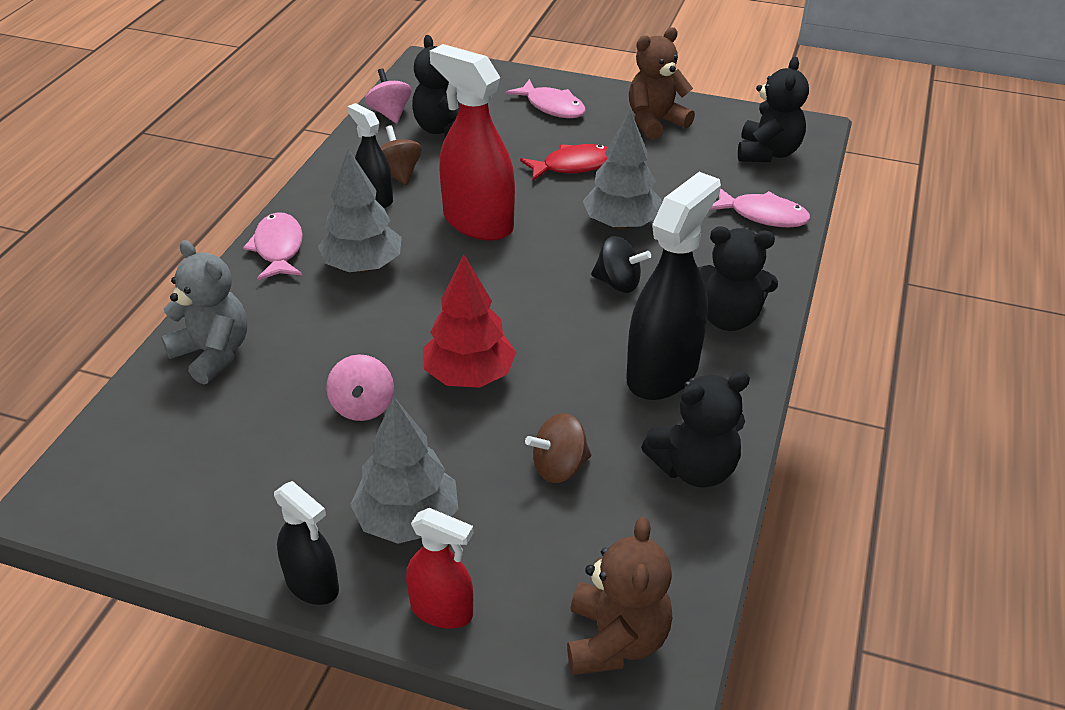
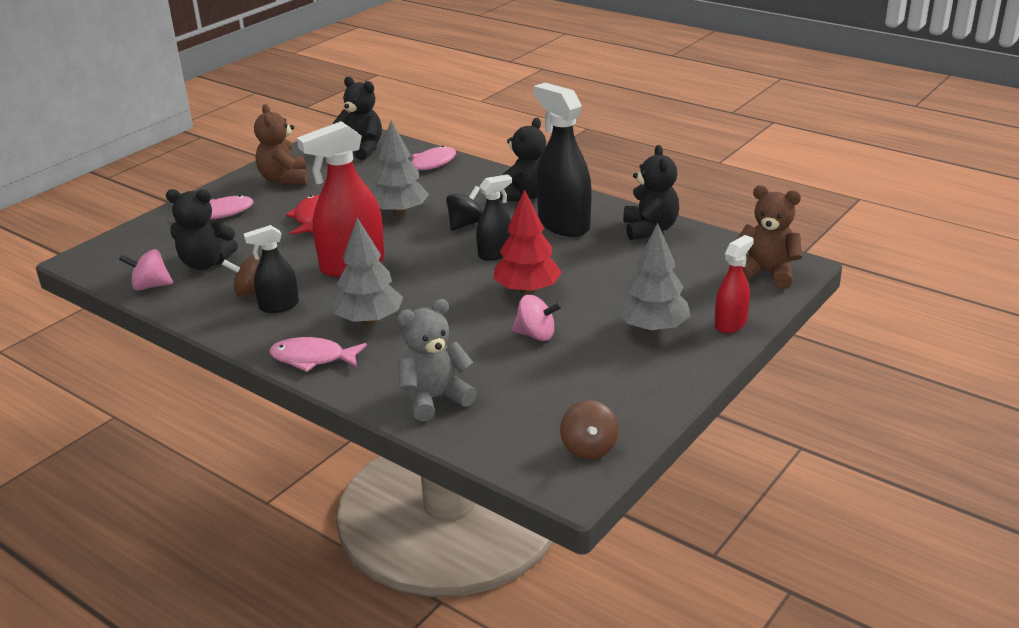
camera: 70 degrees left, 10 degrees down
black spray bottle [274,481,339,605] -> black spray bottle moved to [476,174,512,261]
brown spinning top [525,413,591,483] -> brown spinning top moved to [560,400,618,459]

